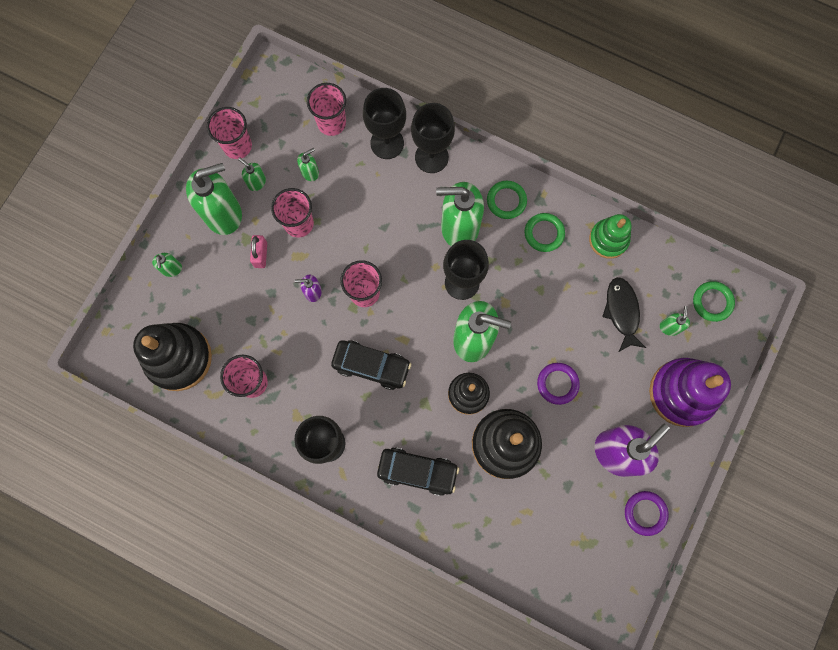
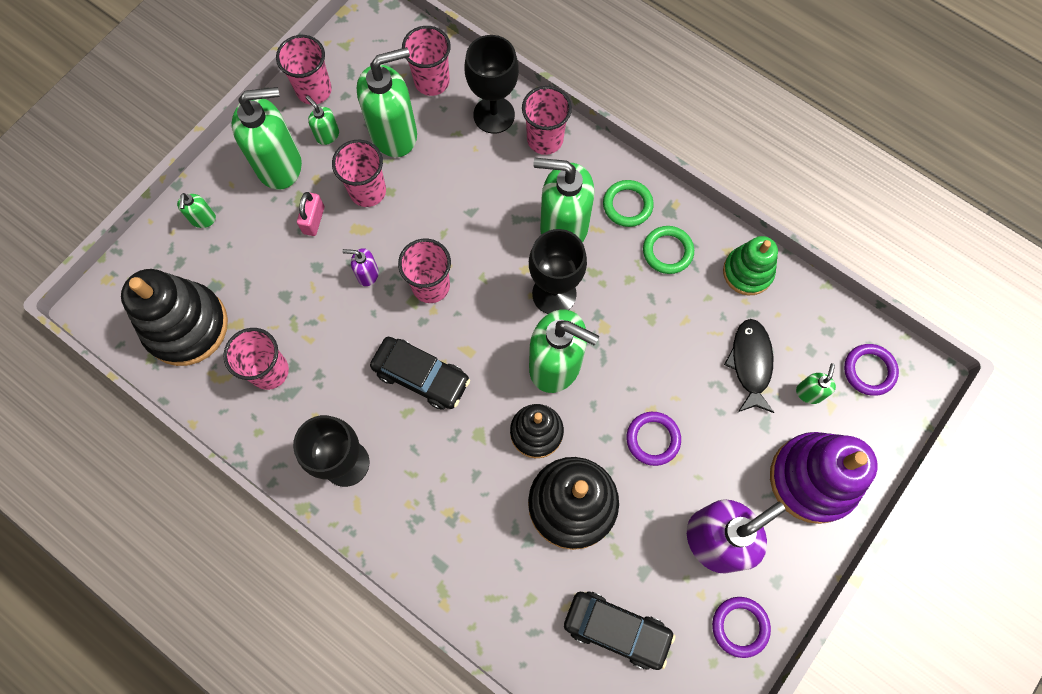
camera: 10 degrees right, 5 degrees down
green soap dispenser [297,148,319,181] -> green soap dispenser [357,47,417,157], size x2.25
black car [377,447,459,496] -> black car moved to [564,592,675,670]
black goblet [411,103,455,173] -> pink cup [522,86,572,155]
green ring [693,281,735,322] -> purple ring [844,344,899,396]

